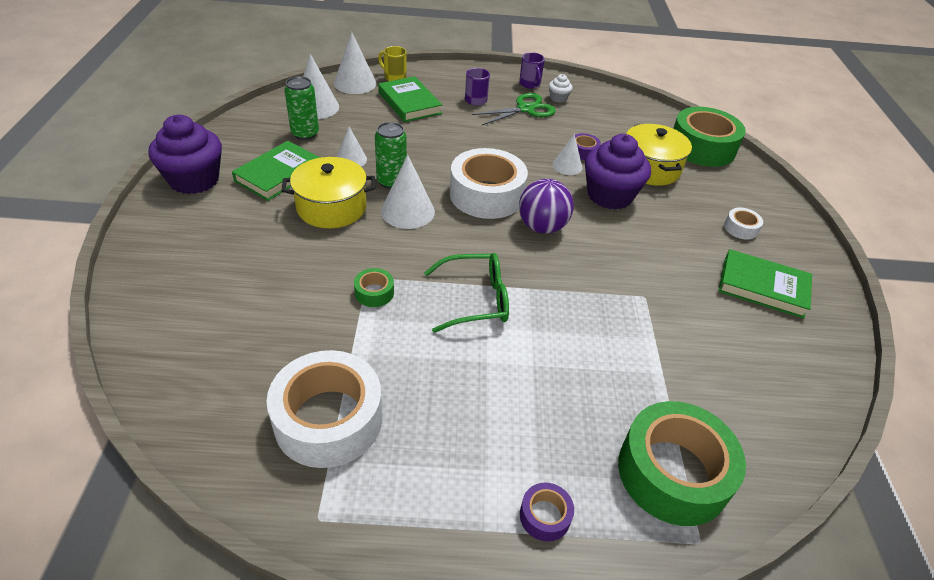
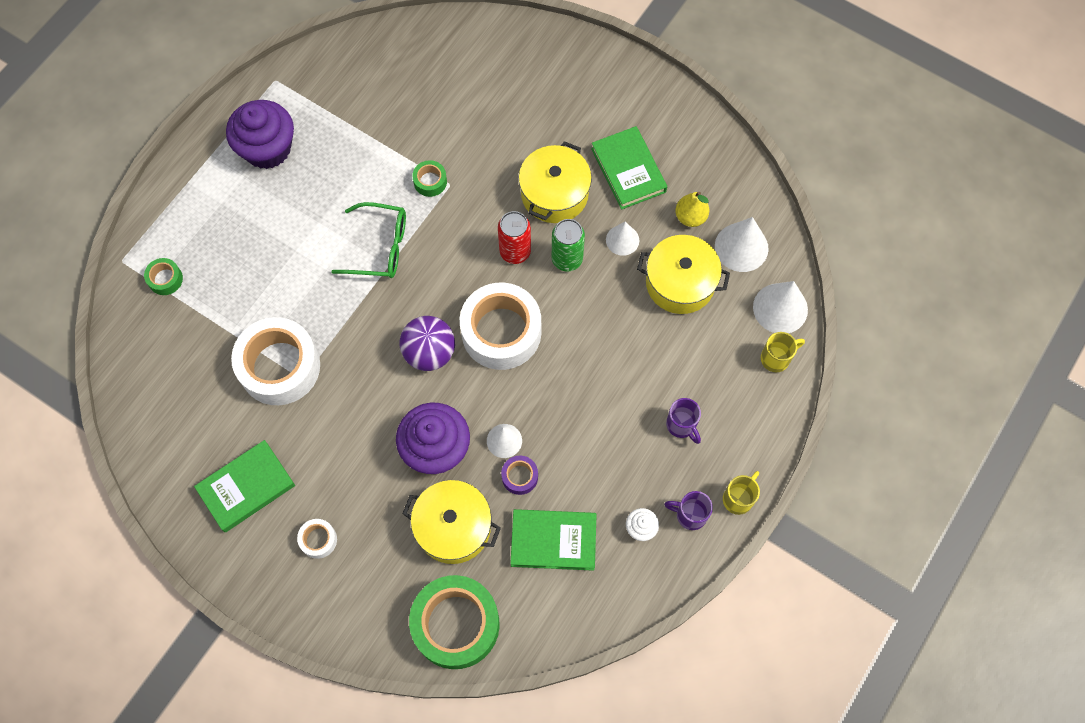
camera: 125 degrees right, 25 degrees up
purple cupcake [148,115,222,194] -> purple cupcake moved to [226,100,294,169]
white tape [267,350,382,468] -> white tape moved to [231,317,320,405]
green can [284,76,319,140] -> yellow pear [675,192,709,227]
green book [378,76,442,122] -> green book moved to [510,509,597,571]
white cone [381,155,435,229] -> red can [498,211,531,264]
green glasses [424,253,509,333] -> green glasses turned 105 degrees counterclockwise [331,202,406,278]
green scissors [472,93,556,125] -> none
purple tape [520,483,574,542] -> none
green tape [618,401,746,526] -> green tape [144,258,183,295], size x0.44
none -> yellow pot [637,235,730,314]
none -> yellow mug [723,471,760,515]

